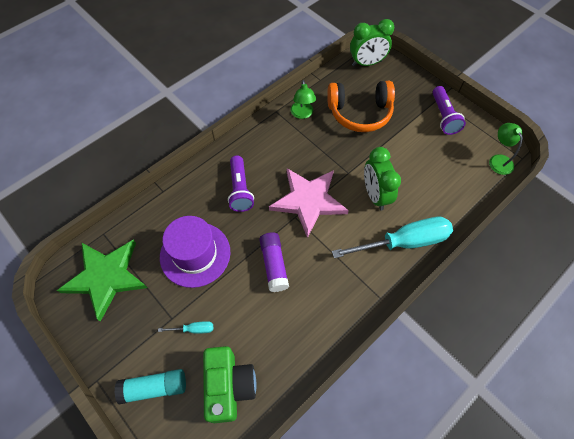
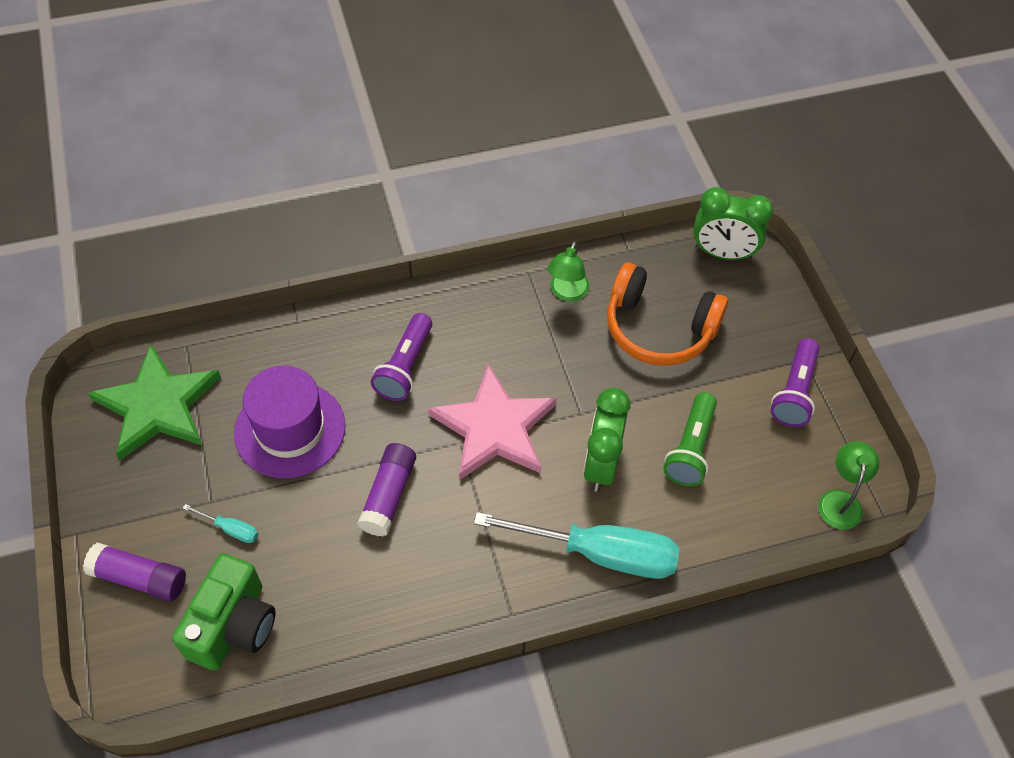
camera: 25 degrees right, 5 degrees down
turquoise glue stick [114,369,186,404] -> purple glue stick [83,543,186,602]
none -> green flashlight [663,392,717,486]

